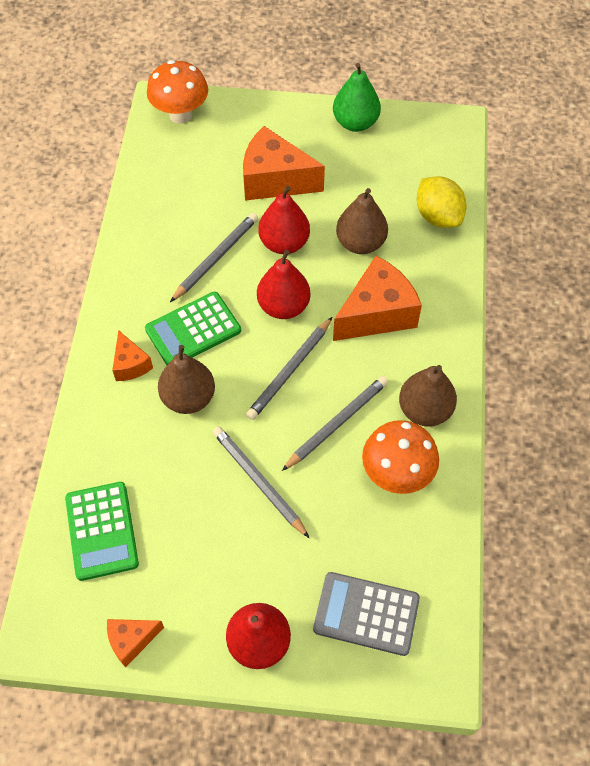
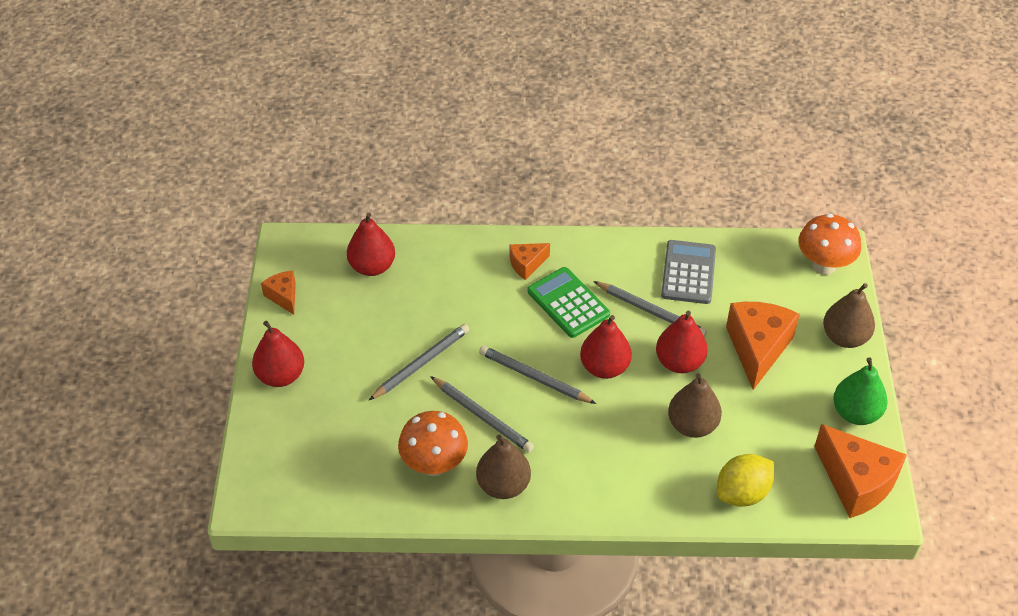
camera: 85 degrees right, 10 degrees down
green calculator [65,482,139,581] -> red pear [347,213,395,276]
brown pear [158,345,215,414] -> brown pear moved to [823,283,875,348]
grey calculator [313,572,420,656] -> grey calculator moved to [661,240,716,304]
orange cheese [333,256,422,341] -> orange cheese moved to [814,424,907,518]

